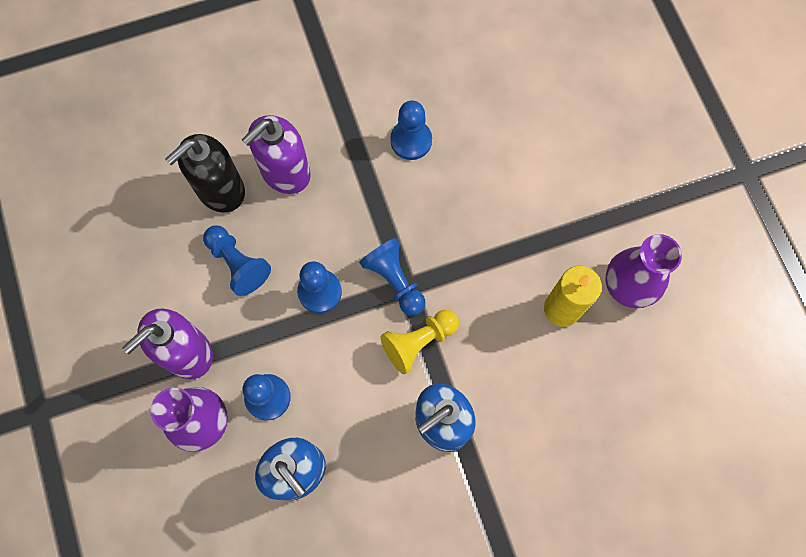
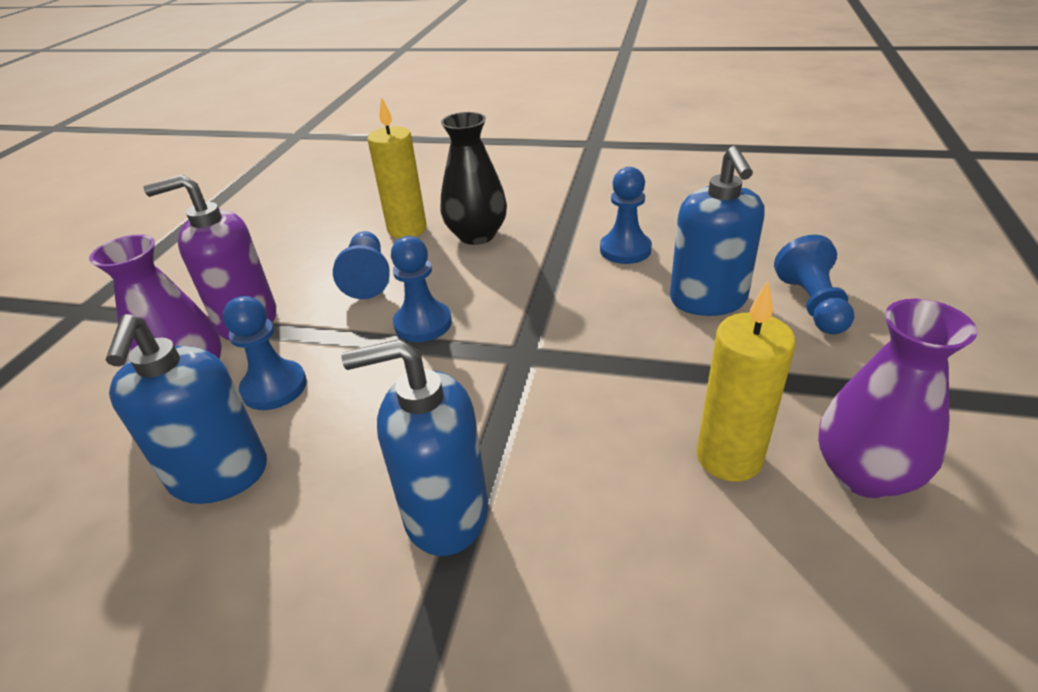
camera: 35 degrees right, 35 degrees down
black soap dispenser [165,134,245,213] -> yellow candle [367,97,427,238]
purple soap dispenser [242,115,311,194] -> black vase [441,112,507,245]
blue pawn [359,238,425,316] -> blue pawn moved to [774,235,854,334]
yellow pawn [380,310,459,374] -> none
none -> blue soap dispenser [670,146,765,316]

